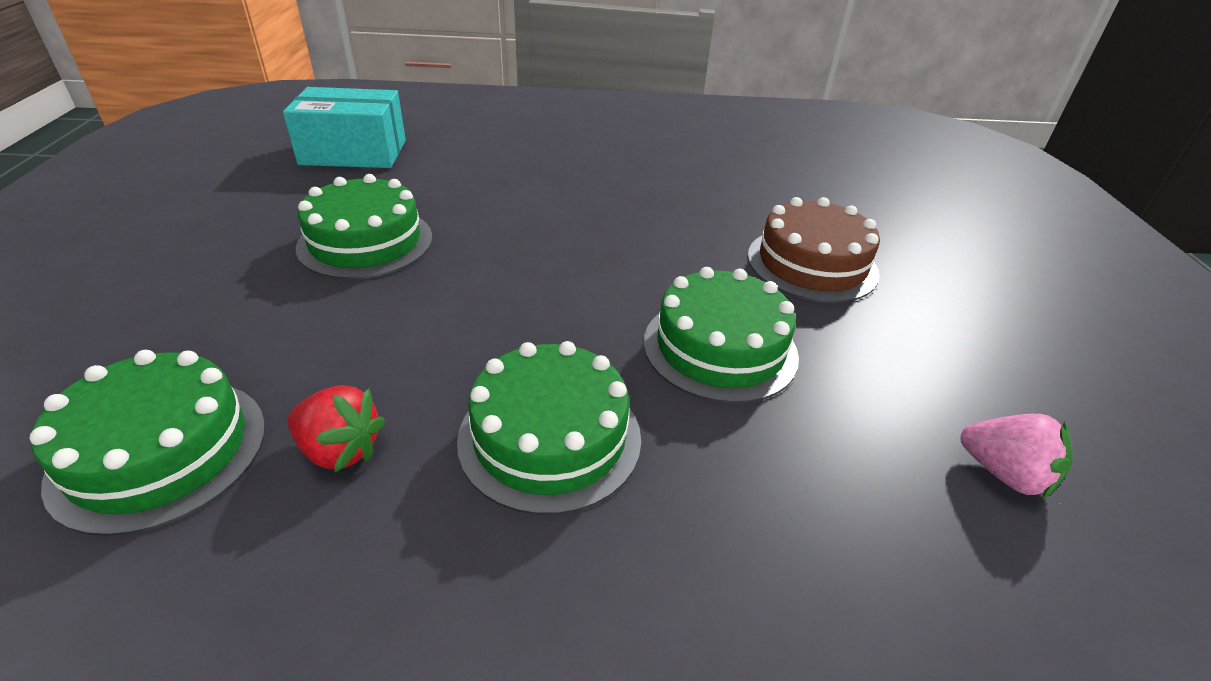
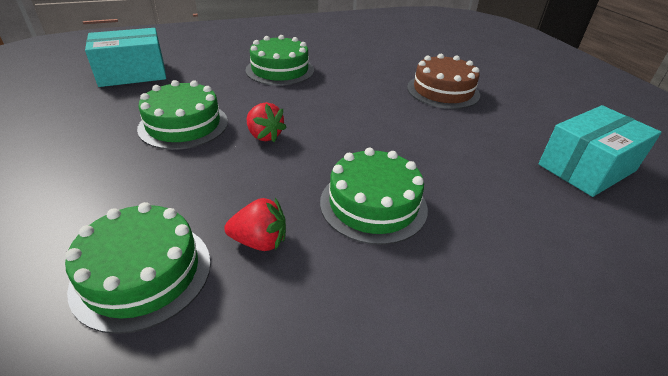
camera: 20 degrees left, 0 degrees up
green cake [643,267,799,403] -> green cake moved to [245,35,314,86]
pink strawberry [960,414,1073,499] -> turquoise box [538,105,662,197]
none -> red strawberry [247,102,287,142]

